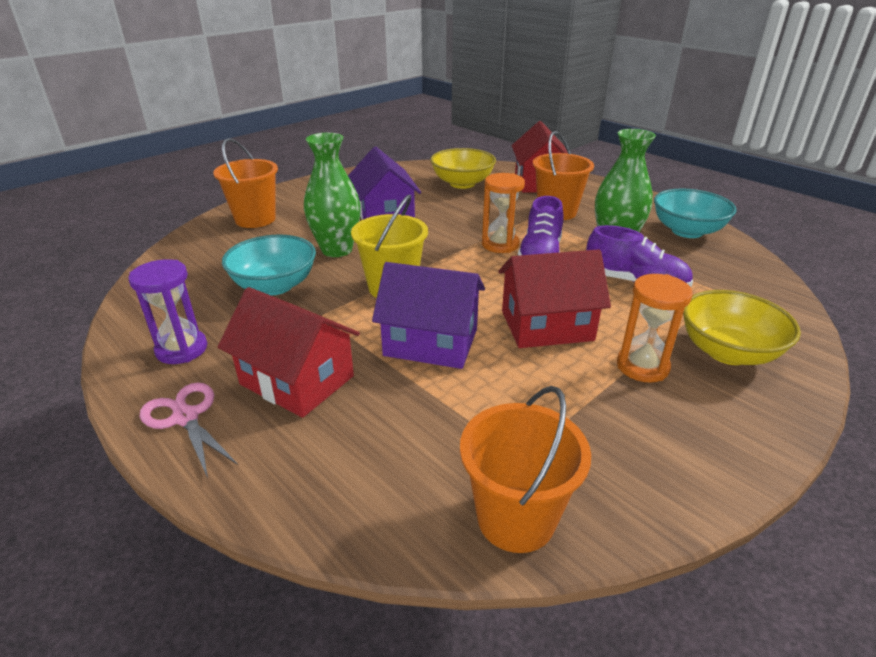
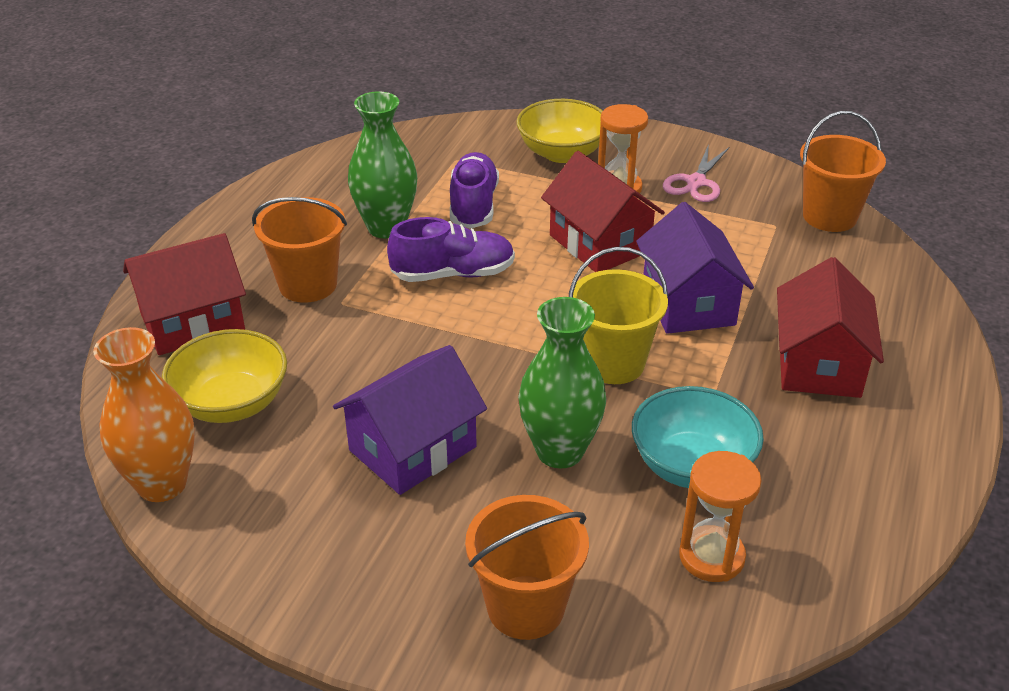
camera: 115 degrees left, 5 degrees up
purple hourglass [128,259,207,364] -> none
pink scissors [140,383,238,478] -> pink scissors moved to [663,144,729,202]
orange hourglass [482,173,525,253] -> orange hourglass moved to [679,451,761,582]
turquoise bowl [654,189,737,238] -> none
none -> orange vase [93,327,195,502]

